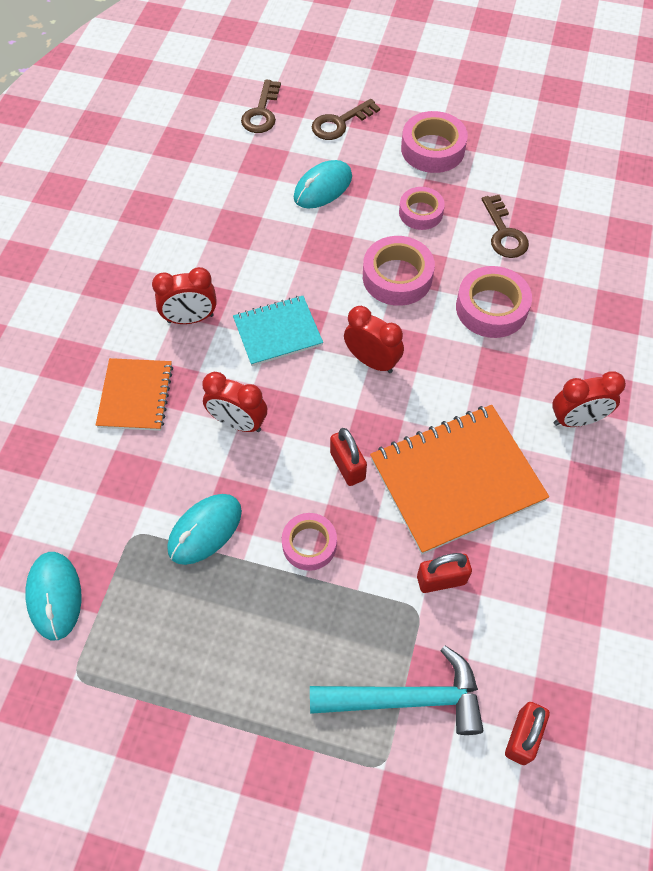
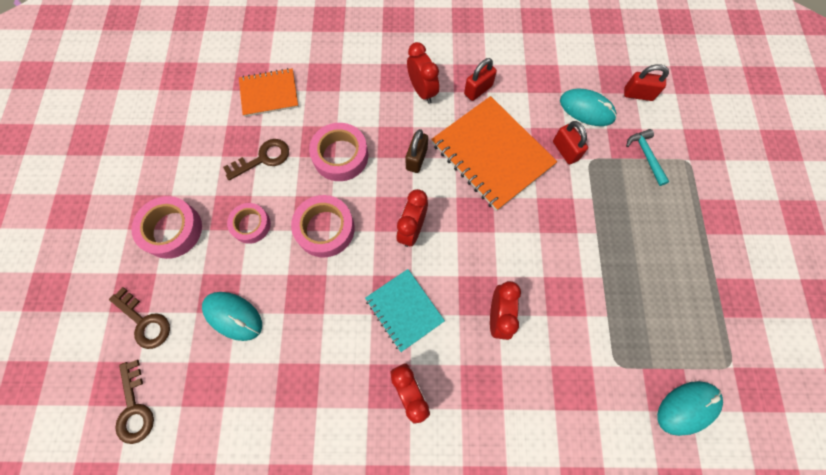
camera: 105 degrees left, 10 degrees up
orange notebook [96,358,173,431] -> orange notebook moved to [239,68,299,117]
turquoise mouse [167,494,242,565] -> turquoise mouse moved to [560,88,617,126]
brown key [241,80,281,133] -> brown key turned 75 degrees clockwise [115,360,154,444]
pink tape [282,513,337,571] -> none
turquoise hammer [310,646,484,735] -> turquoise hammer [626,129,669,186], size x0.57
red padlock [330,428,367,486] -> red padlock moved to [464,58,497,101]
none -> brown padlock [405,129,428,173]

